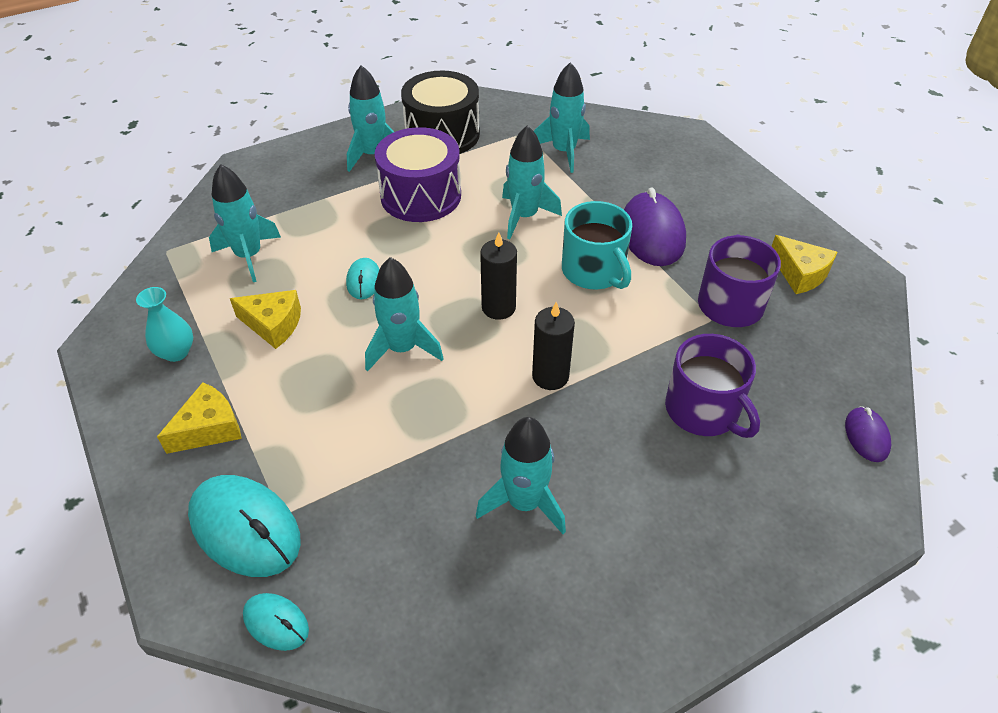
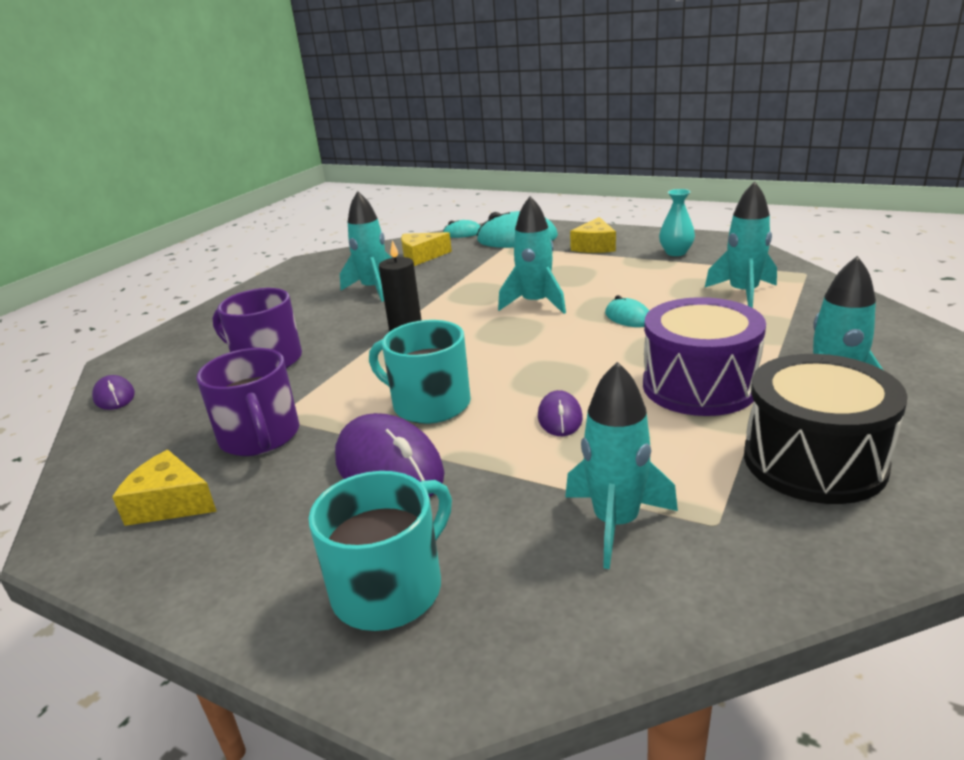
camera: 150 degrees right, 20 degrees down
yellow cheese [230,290,301,349] -> yellow cheese moved to [401,232,452,266]
black candle [480,232,517,320] -> none
turquoise rocket [502,125,562,239] -> purple mouse [538,390,583,436]
none -> turquoise mug [309,471,452,631]

